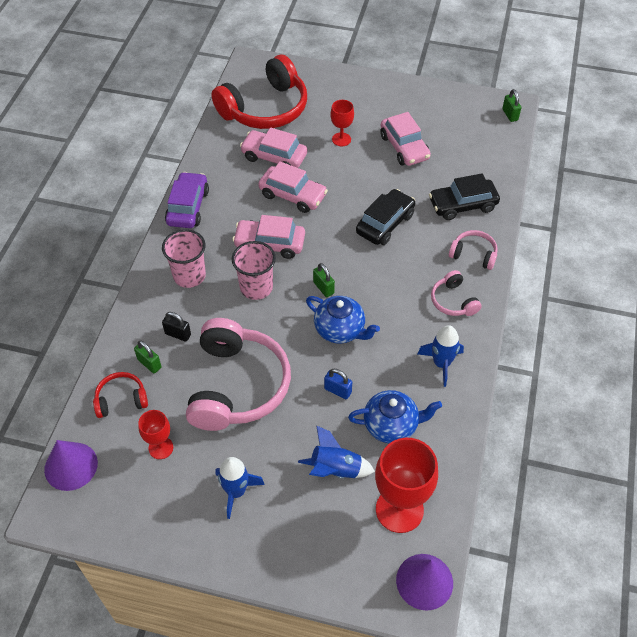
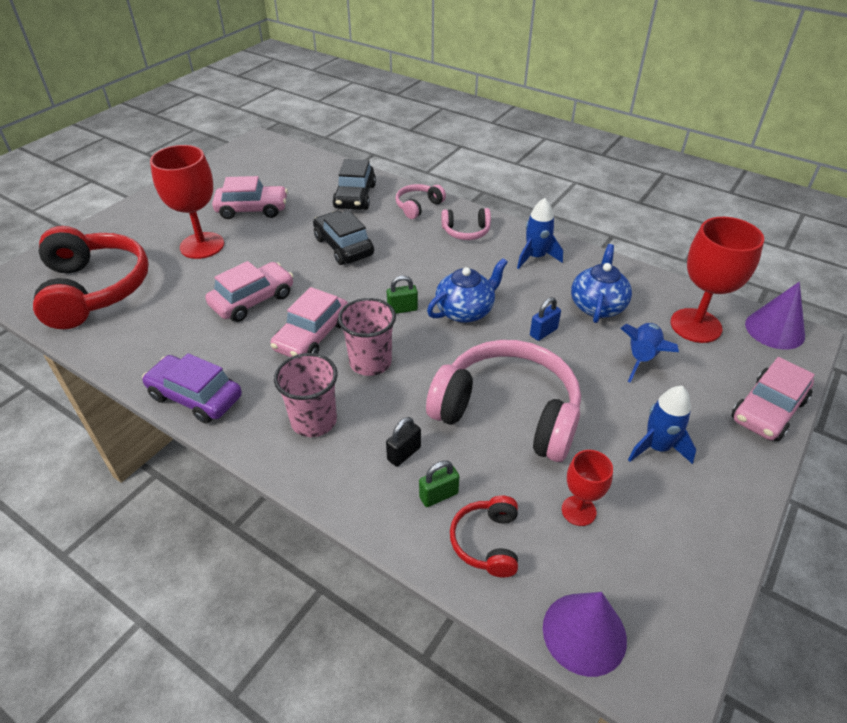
camera: 70 degrees left, 10 degrees down
pink car [240,127,307,168] -> pink car moved to [731,357,815,441]
red goblet [330,100,354,146] -> red goblet [150,145,224,259], size x1.87
green padlock [502,89,521,122] -> none

